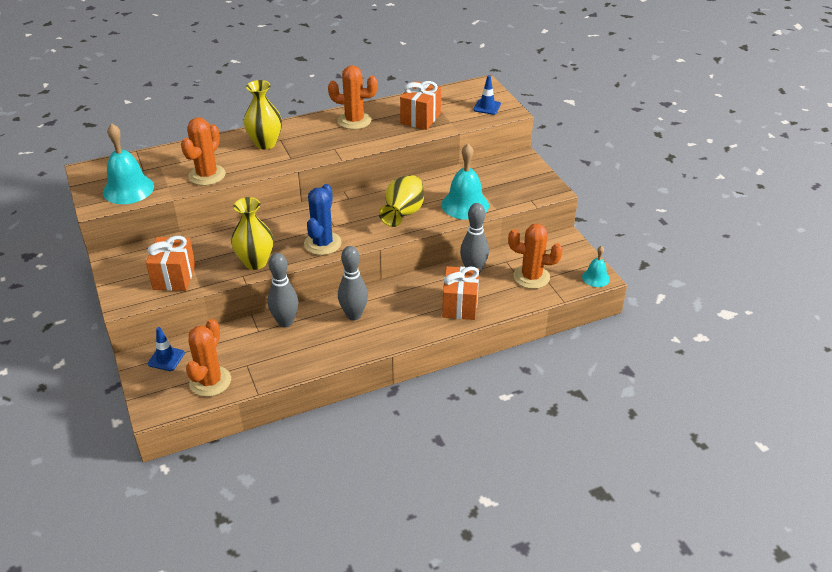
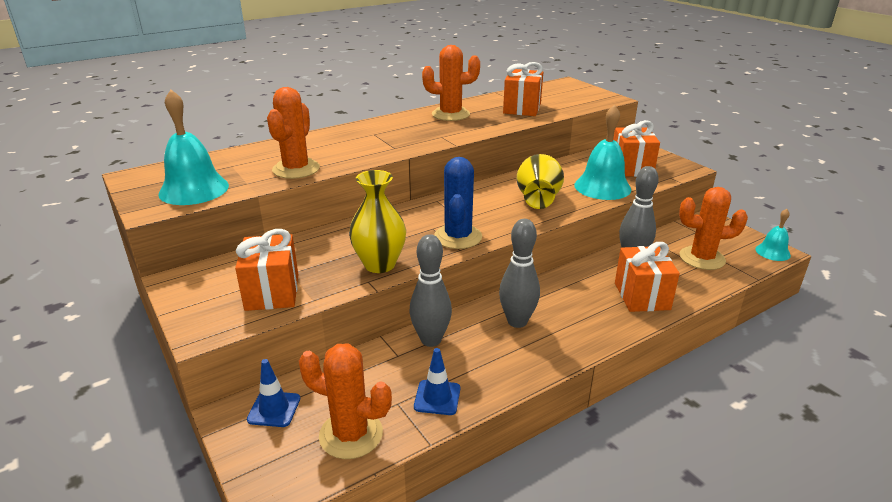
camera: 10 degrees left, 10 degrees down
orange cactus [186,319,231,397] -> orange cactus turned 75 degrees counterclockwise [299,343,392,459]
yellow vase [244,80,282,150] -> none
blue traffic cone [473,75,501,115] -> blue traffic cone moved to [414,348,460,415]
none -> orange gift [613,120,660,177]

